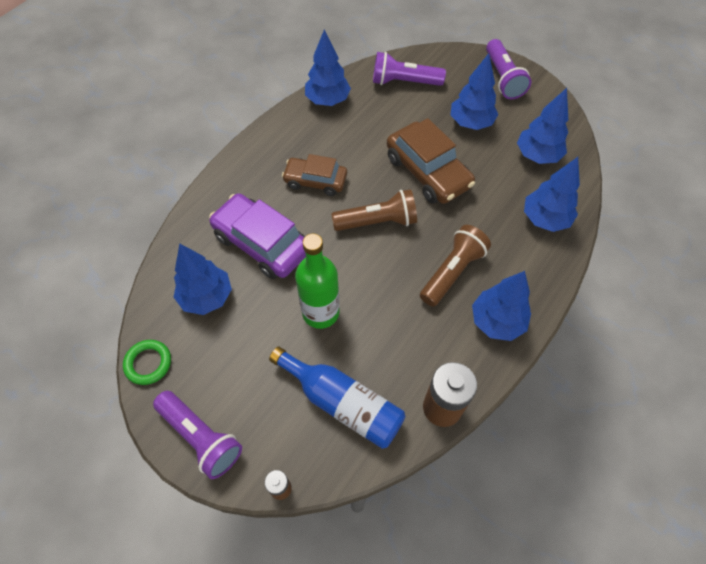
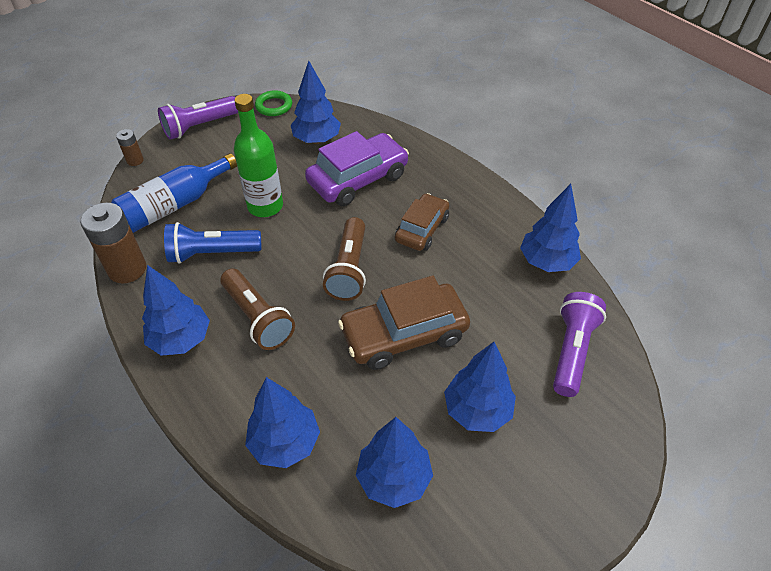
camera: 105 degrees right, 10 degrees down
purple flashlight [486,39,531,99] -> none
none -> blue flashlight [164,222,261,264]

